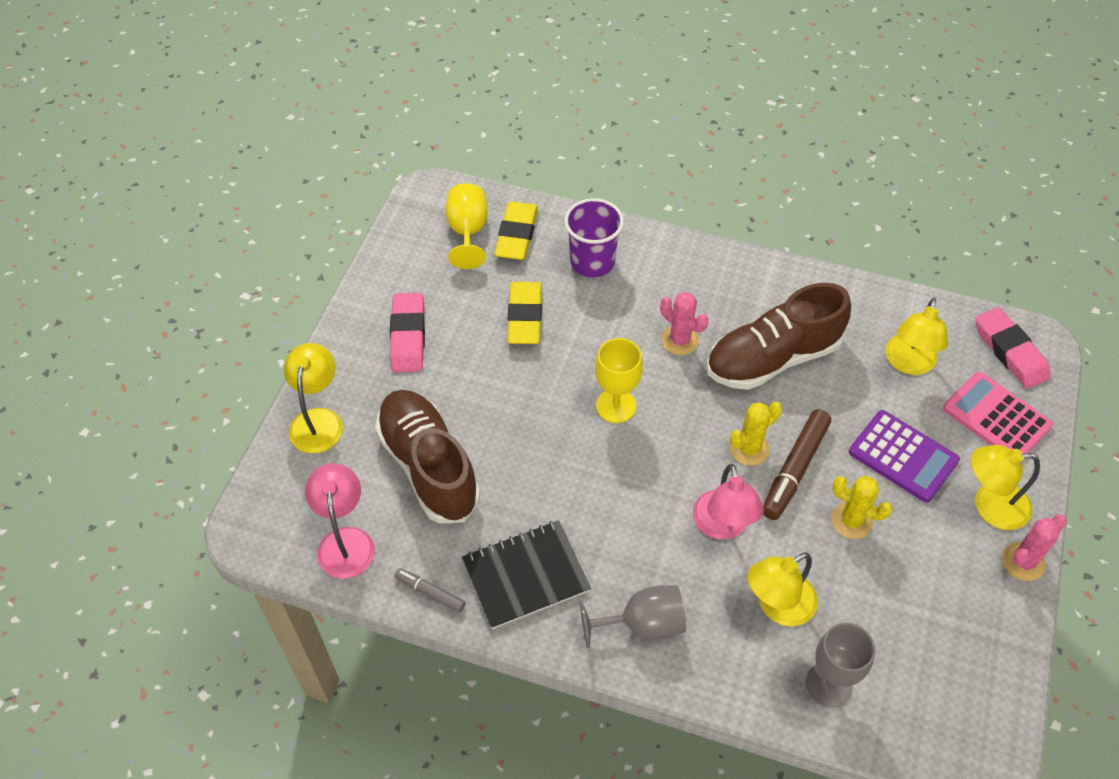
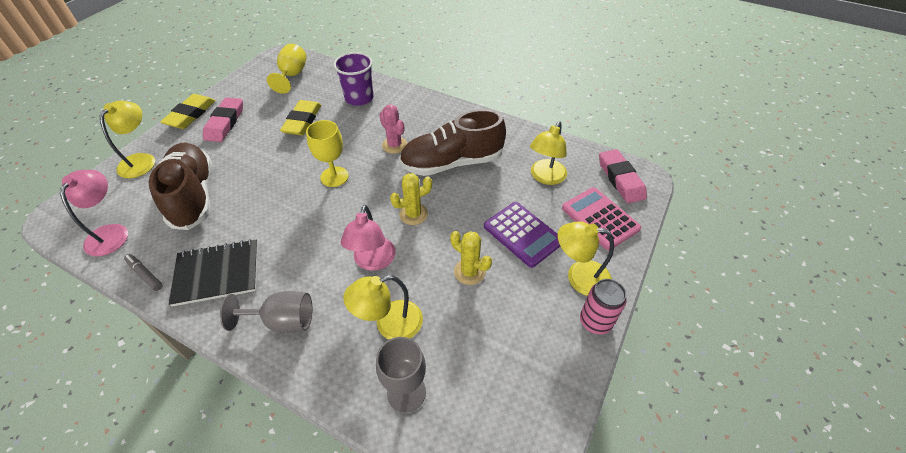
camera: 10 degrees right, 5 degrees down
yellow eraser [494,201,538,260] -> yellow eraser moved to [160,94,215,129]
brown marker [763,409,831,520] -> none
pink cactus [1002,514,1067,581] -> pink can [580,279,627,335]

